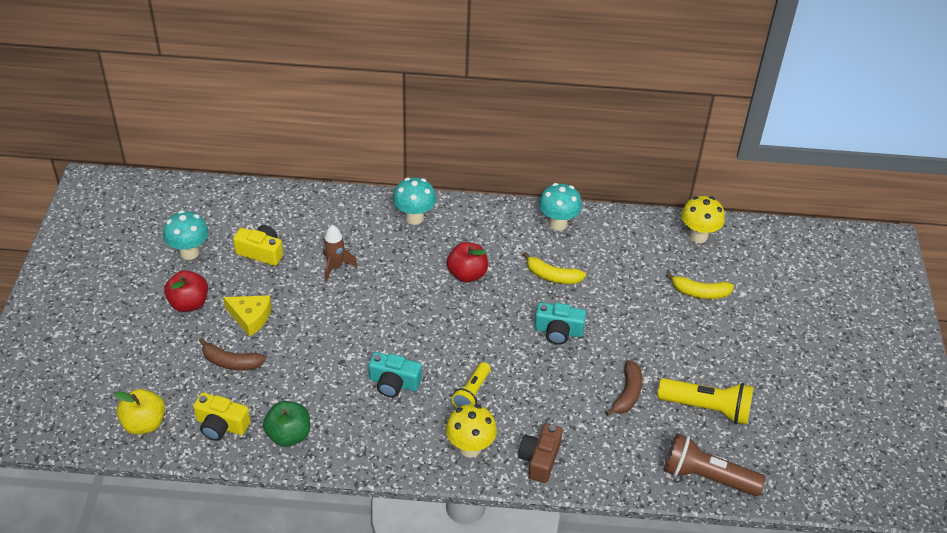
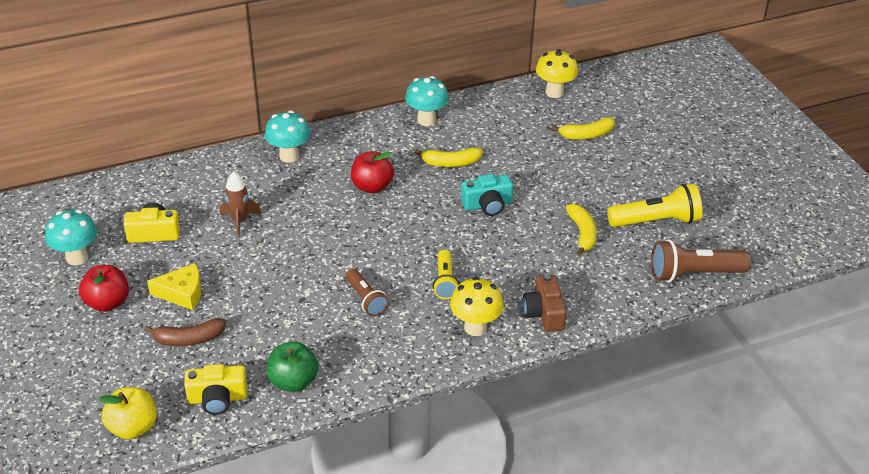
camera: 25 degrees left, 5 degrees down
turquoise camera [368,352,422,397] -> brown flashlight [346,269,389,316]
brown banana [605,360,642,416] -> yellow banana [566,204,597,256]

